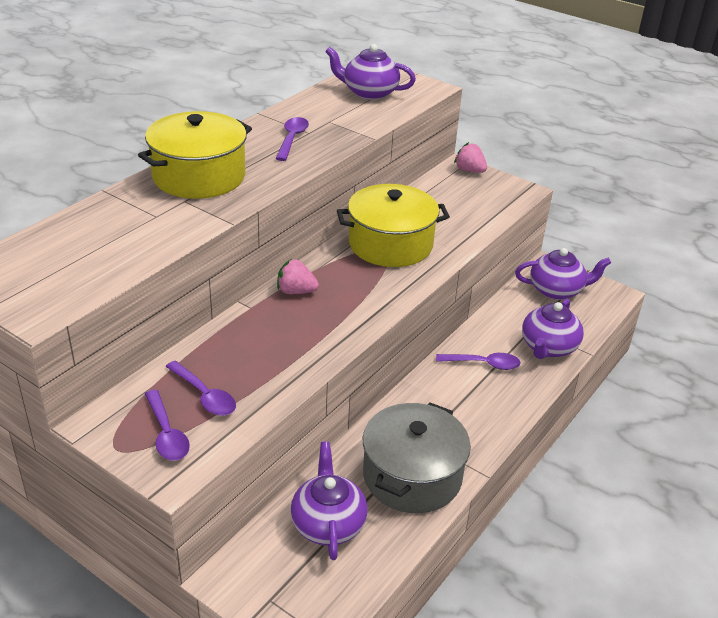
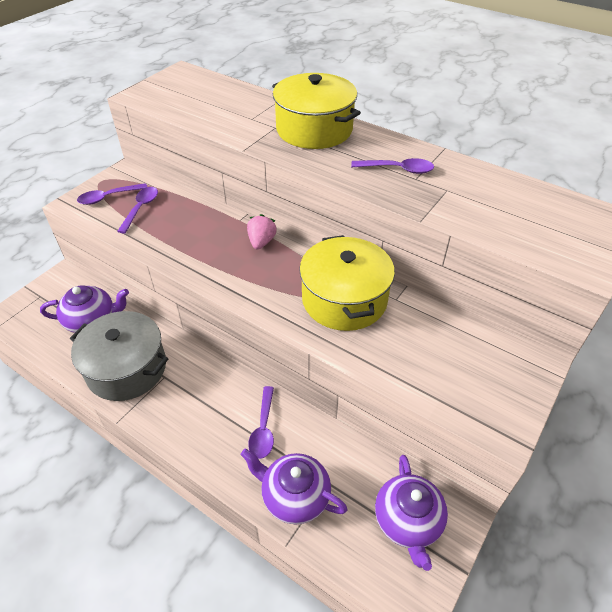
camera: 90 degrees right, 10 degrees up
purple spoon [166,361,236,416] -> purple spoon turned 150 degrees clockwise [117,187,158,234]
purple teapot [325,44,416,100] -> none
pink strawberry [454,142,487,173] -> none

